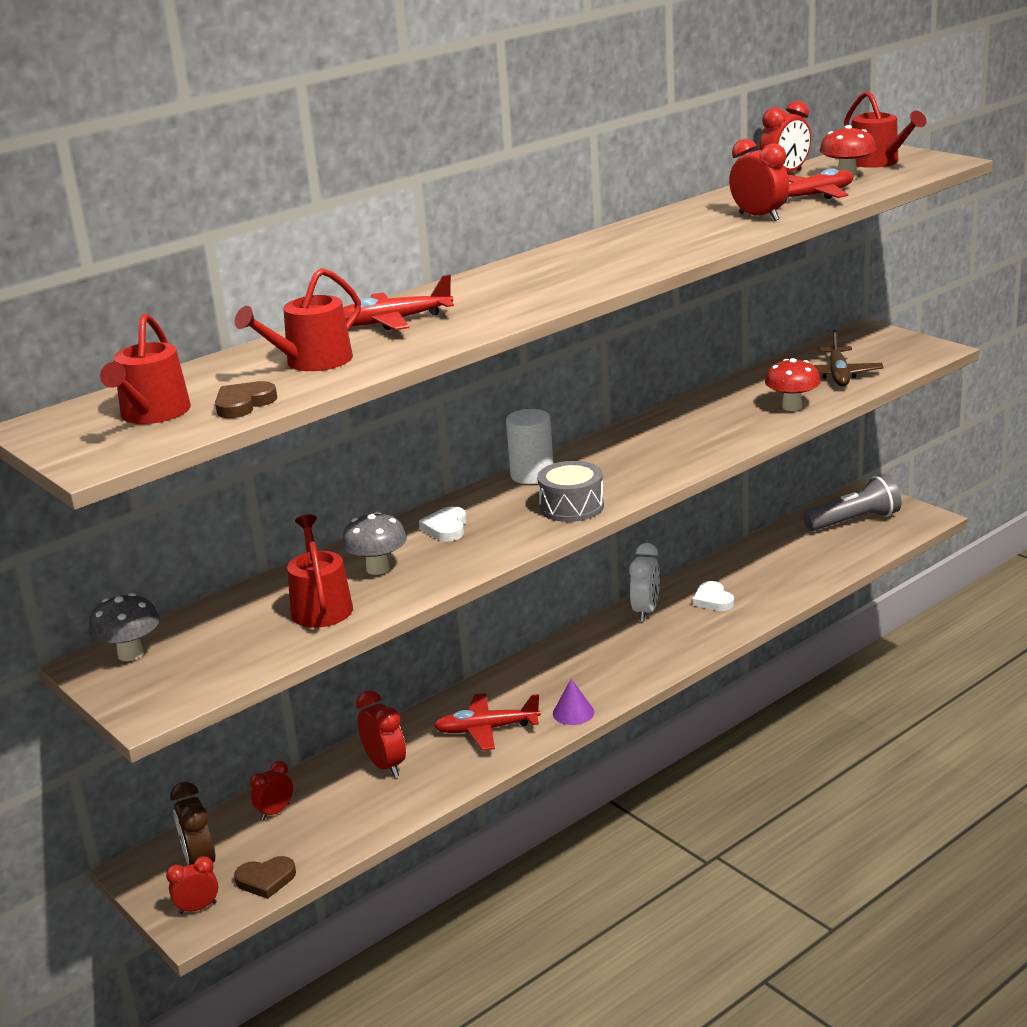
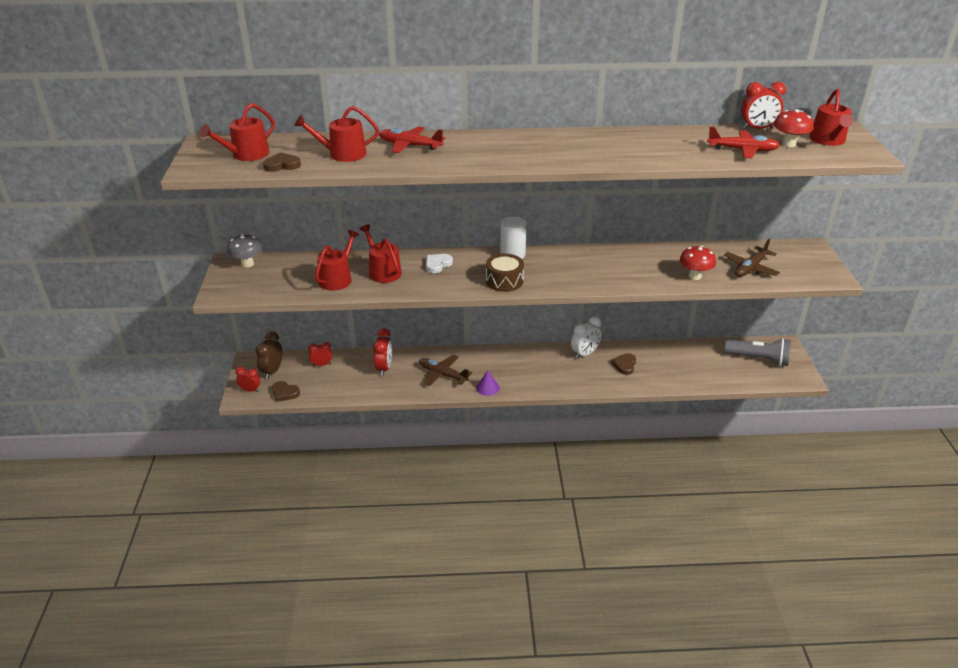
camera: 35 degrees right, 10 degrees up
grey mushroom [342,512,407,575] -> red watering can [360,224,402,283]
red plane [434,693,541,751] -> brown plane [419,355,472,386]
grey drum [537,461,604,522] -> brown drum [486,254,524,292]
white heart [692,581,734,611] -> brown heart [611,353,636,375]
red clock [729,139,789,221] -> none

